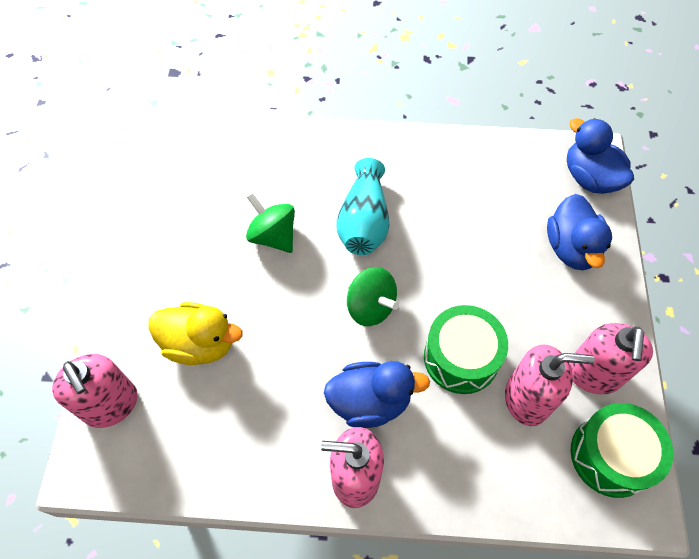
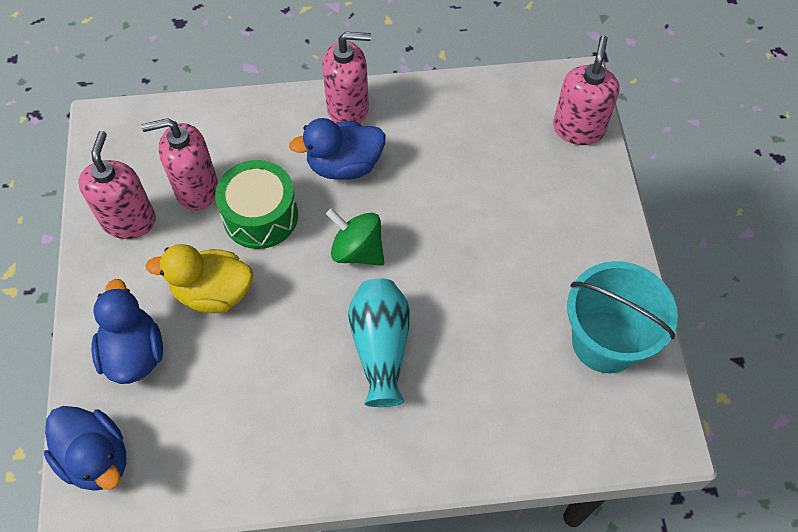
camera: 170 degrees right, 0 degrees up
pink soap dispenser [52,354,138,428] -> pink soap dispenser turned 60 degrees clockwise [553,36,619,145]
yellow duck [148,302,243,365] -> yellow duck moved to [146,244,253,313]
green spinning top [246,193,295,253] -> none
green drum [571,403,673,498] -> none
none -> turquoise bucket [567,261,678,373]

